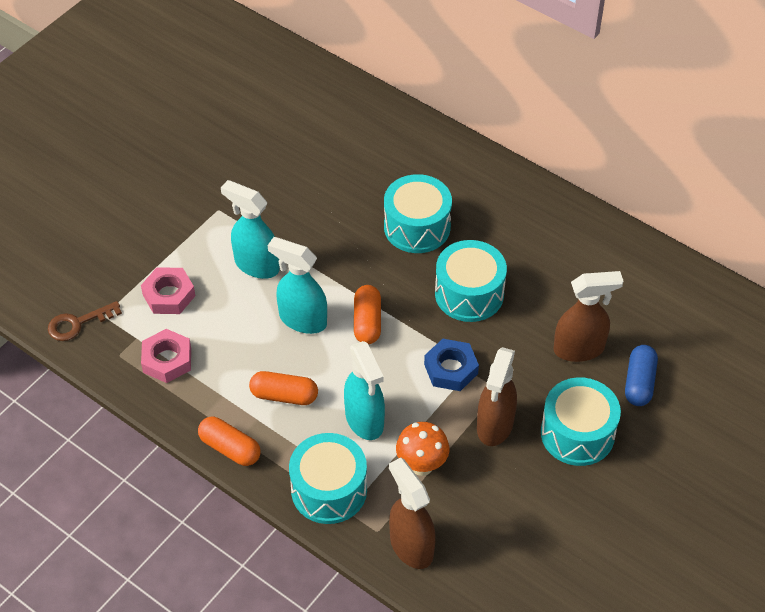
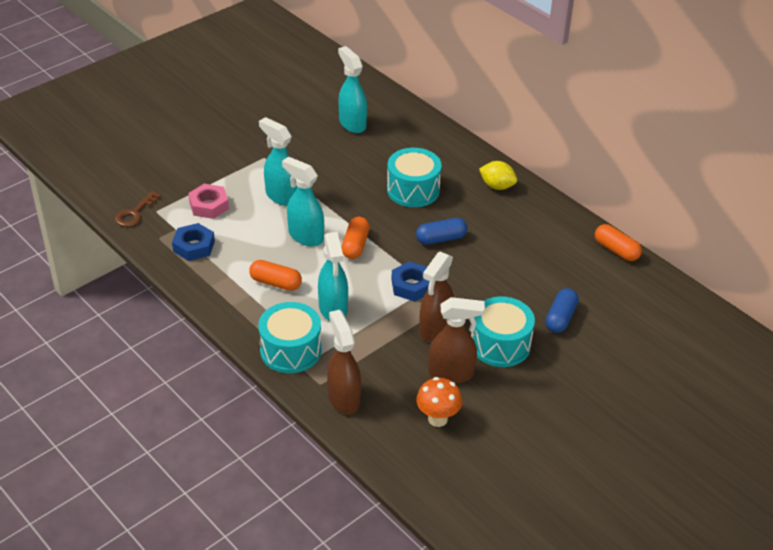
camera: 10 degrees right, 10 degrees down
brown key [48,301,122,341] -> brown key turned 45 degrees counterclockwise [115,191,161,227]
pink nut [141,329,191,383] -> blue nut [172,223,215,261]
orange capsule [198,417,261,466] -> orange capsule moved to [595,224,642,261]
orange mushroom [396,422,449,476] -> orange mushroom moved to [416,377,462,427]
turquoise drum [435,240,507,322] -> blue capsule [416,218,467,245]
brown spray bottle [554,271,623,362] -> brown spray bottle moved to [428,297,485,384]
none -> turquoise spray bottle [338,46,367,133]
none -> yellow lemon [479,161,517,190]

